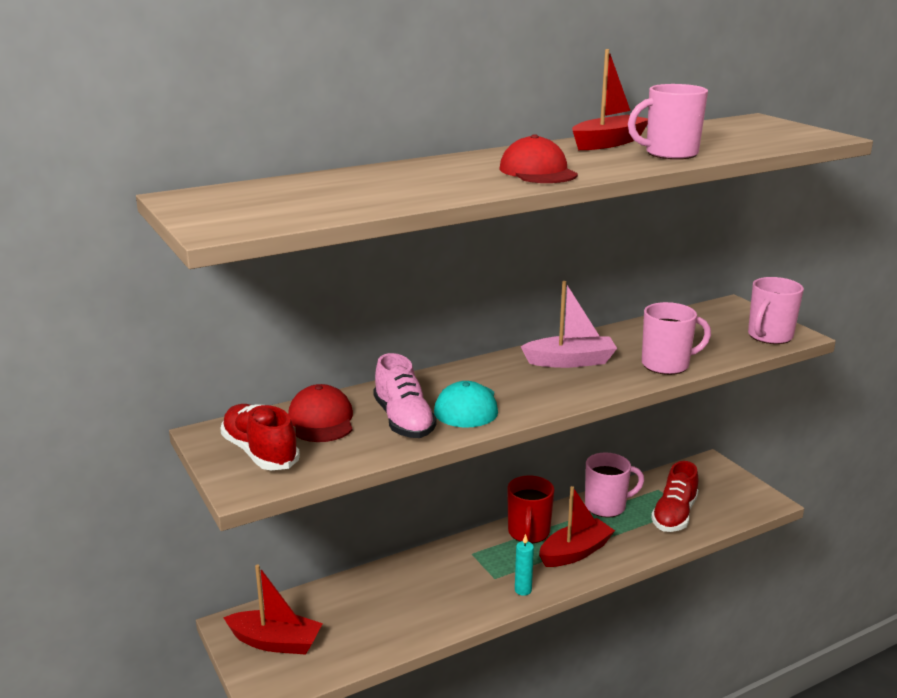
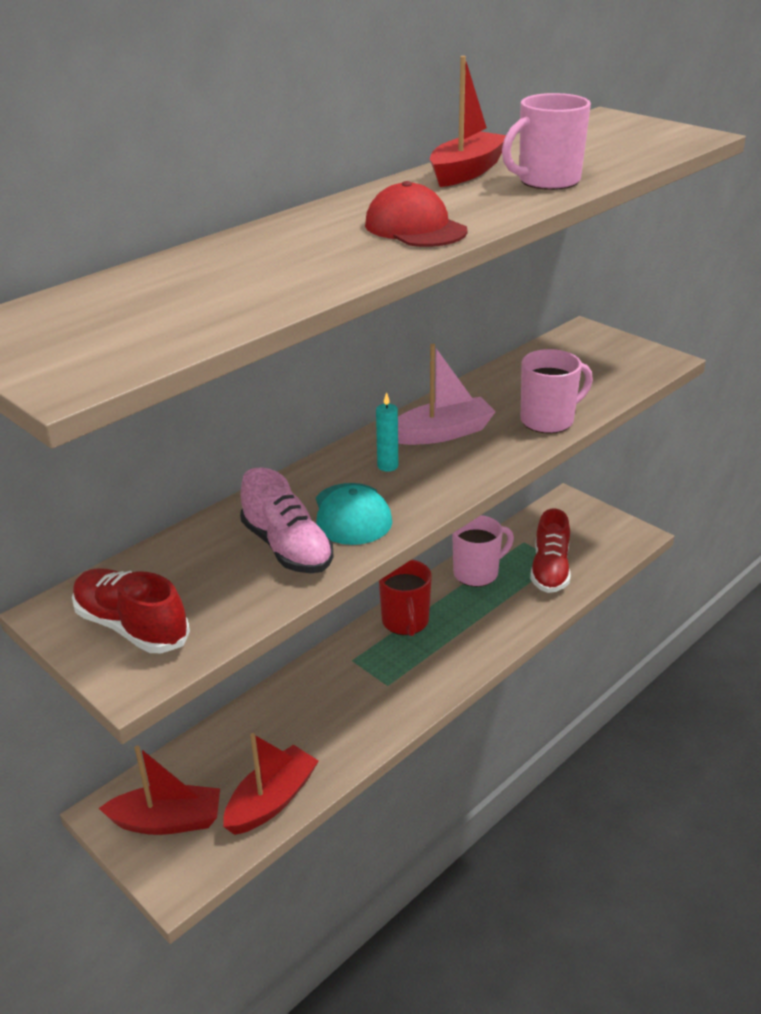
camera: 15 degrees left, 10 degrees up
red cap [288,384,353,442] -> none
turquoise candle [515,534,534,596] -> turquoise candle moved to [376,392,398,472]
red boat [539,486,615,567] -> red boat moved to [223,733,319,835]
pink mug [748,277,804,344] -> none

